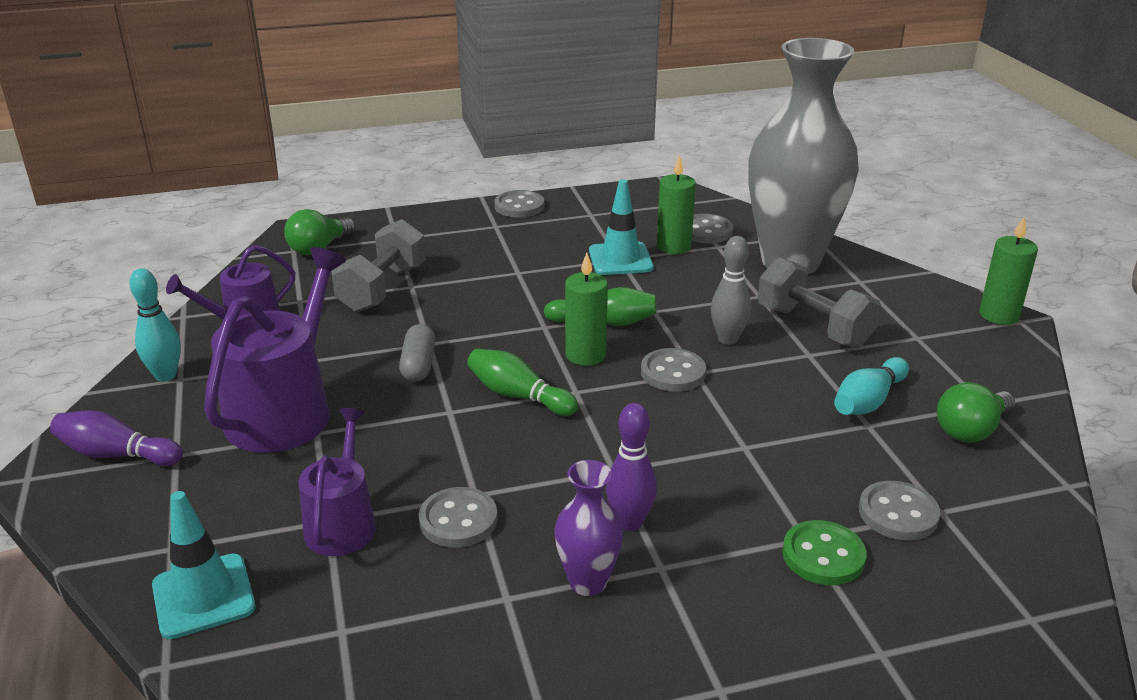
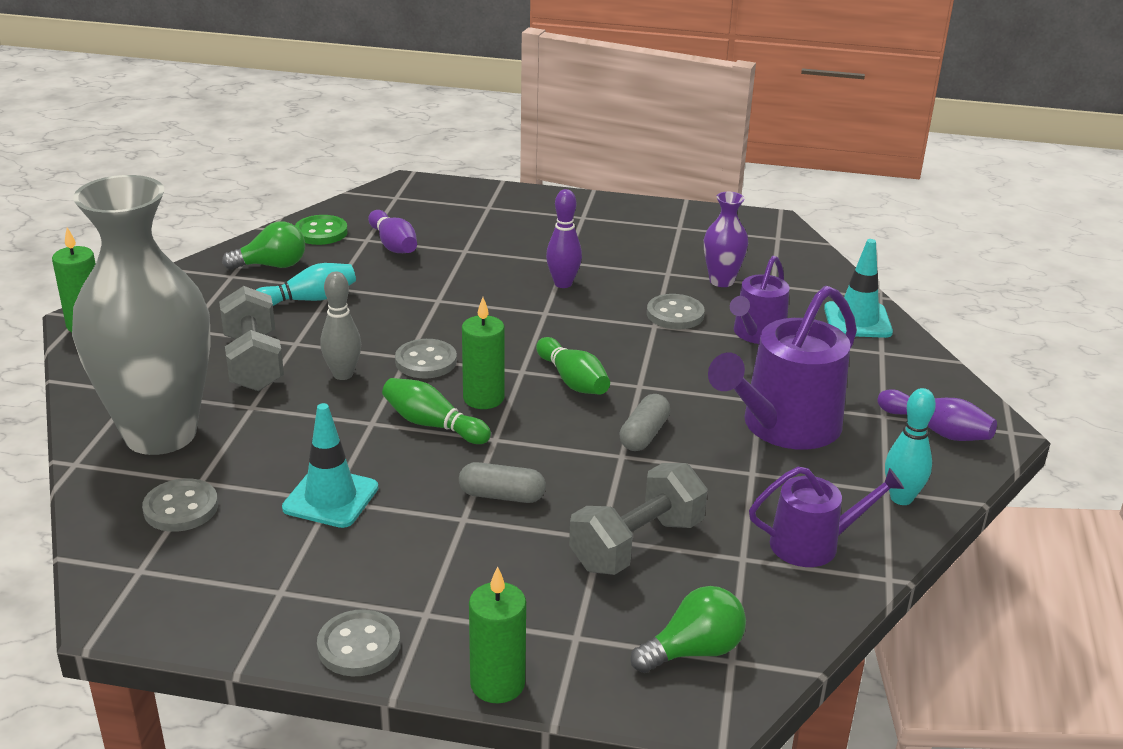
camera: 155 degrees left, 0 degrees up
purple vase [554,460,623,596] -> purple vase moved to [704,192,748,287]
green candle [657,155,696,254] -> green candle moved to [469,566,526,703]
green button [782,520,867,585] -> green button moved to [295,215,348,245]
grey button [859,481,940,540] -> purple bowling pin [368,210,417,253]
none -> grey capsule [459,462,546,503]

